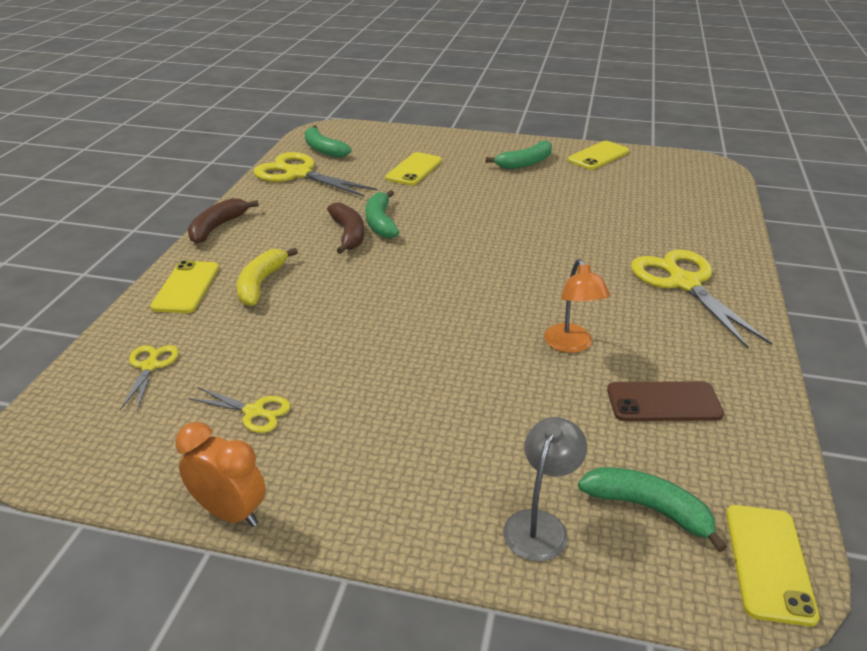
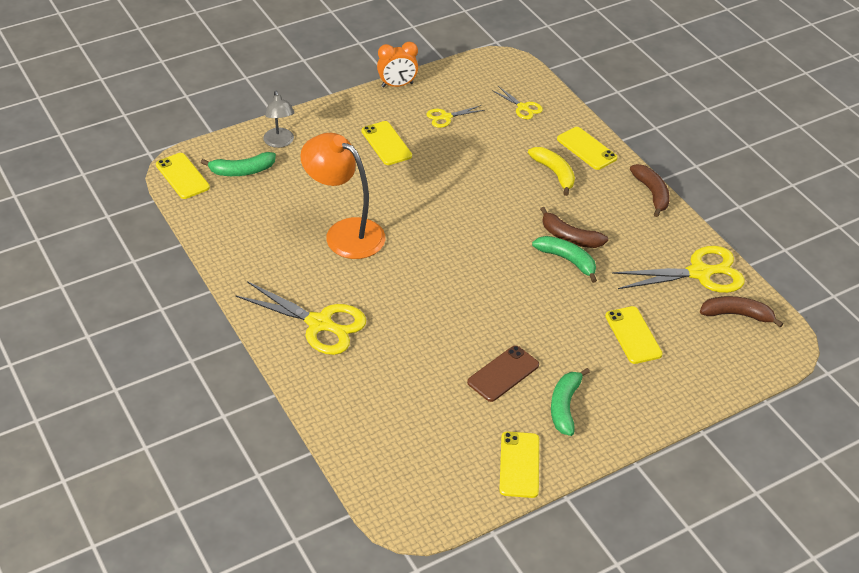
camera: 135 degrees right, 10 degrees up
green banana [305,125,352,158] -> brown banana [700,296,783,327]
orange lamp [544,259,610,353] -> orange lamp [300,133,385,259], size x1.80
brown phone [607,381,724,421] -> brown phone moved to [467,345,539,402]
none -> yellow phone [362,121,412,165]

